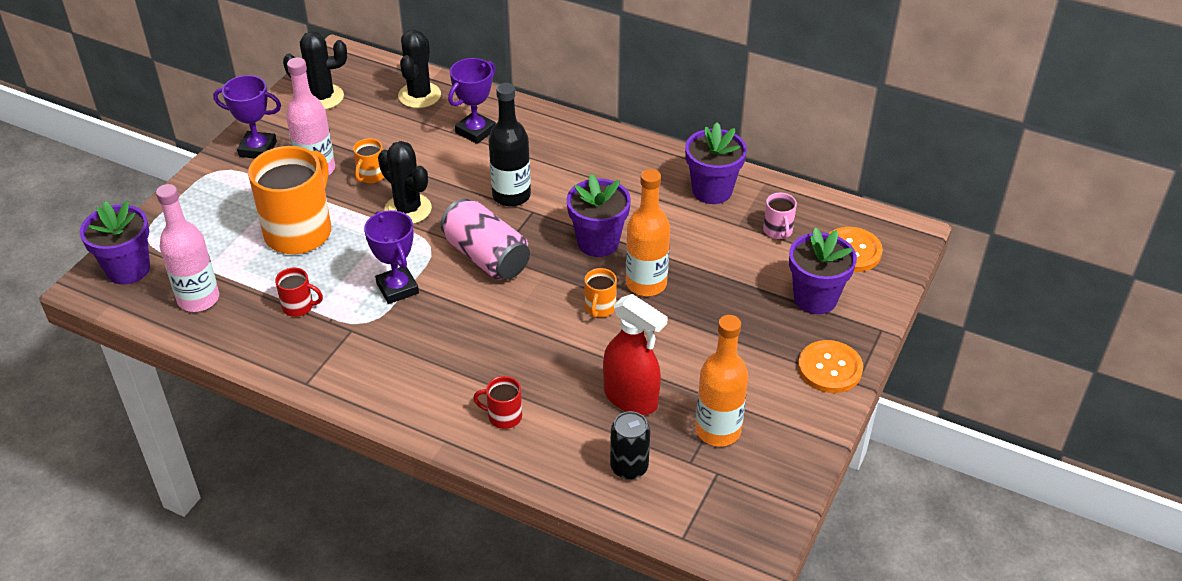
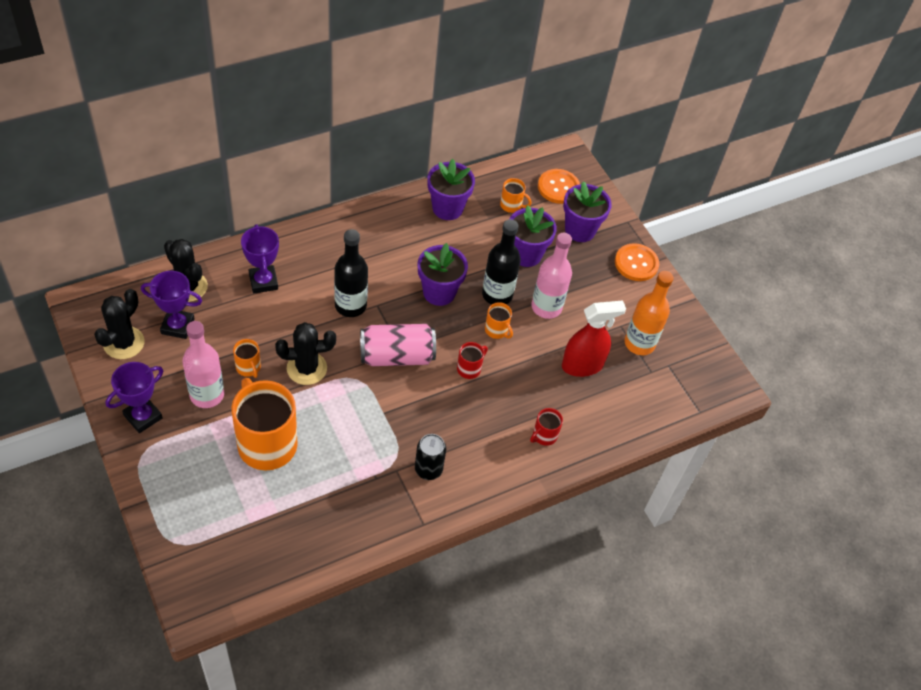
camera: 60 degrees left, 10 degrees up
purple flower pot [80,201,150,284] -> purple flower pot moved to [510,205,557,267]
pink bottle [156,184,219,312] -> pink bottle moved to [531,233,572,319]
red mug [275,267,323,317] -> red mug moved to [457,342,488,379]
purple trophy [364,210,419,304] -> purple trophy moved to [141,271,202,339]
black can [610,411,650,480] -> black can moved to [415,434,446,480]
orange bottle [626,169,670,296] -> black bottle [482,219,521,305]
pink mug [763,193,797,239] -> orange mug [500,178,532,213]

